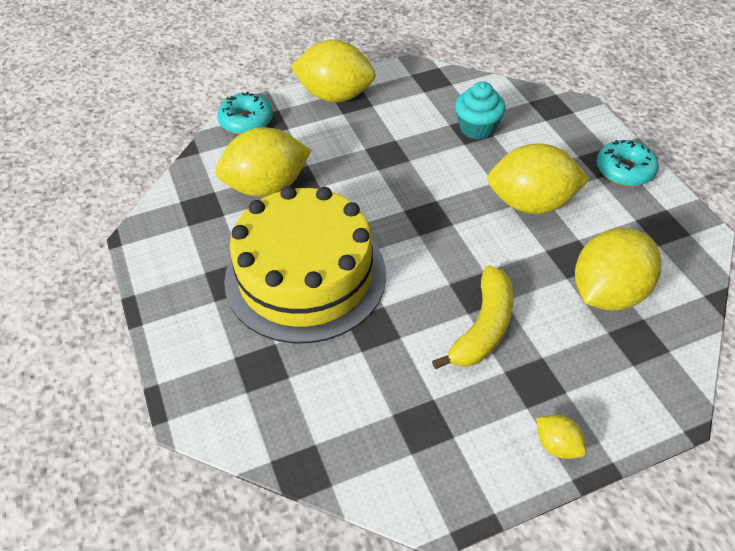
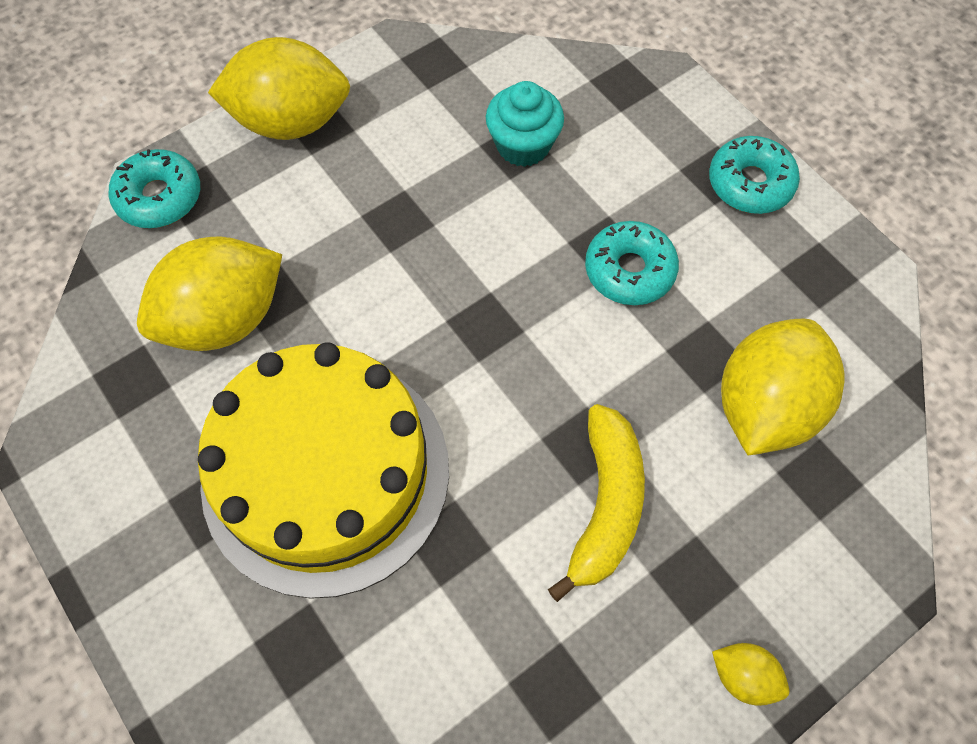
camera: 15 degrees left, 15 degrees up
yellow lemon [487,143,590,214] -> turquoise donut [585,221,679,305]

